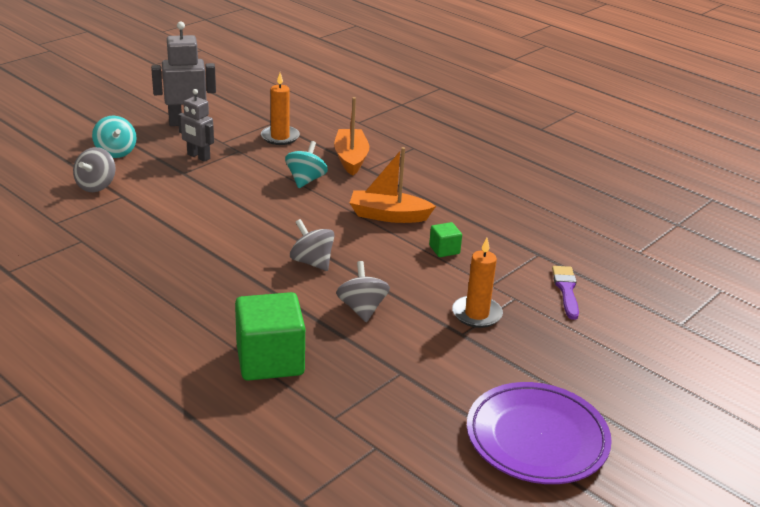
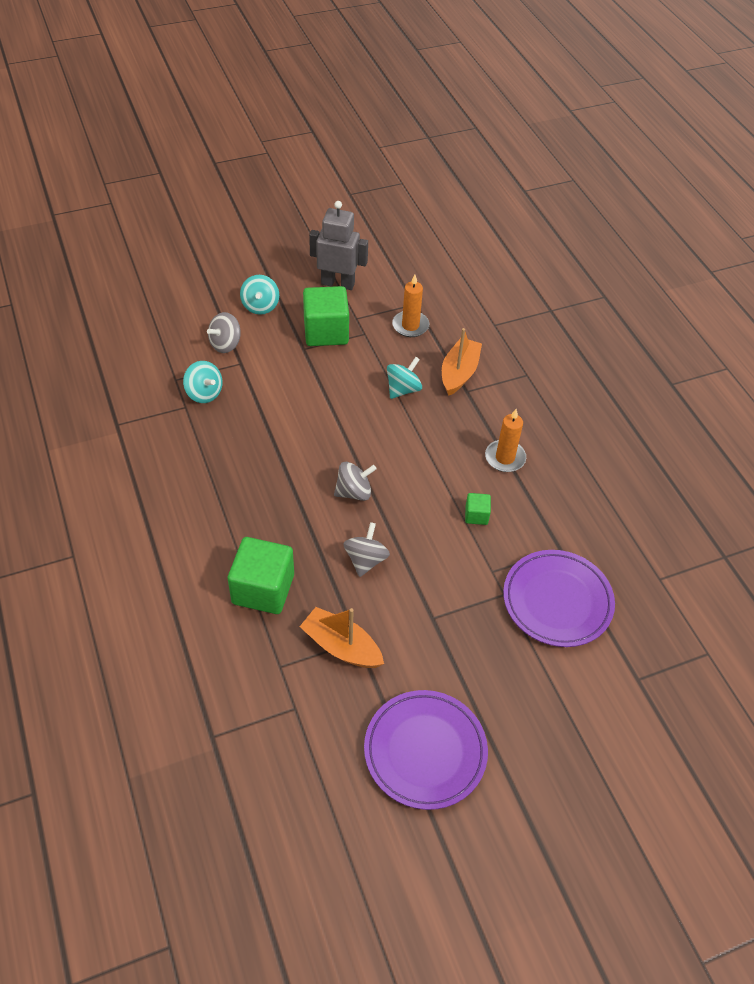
camera: 25 degrees right, 20 degrees up
grey robot [178,89,214,162] -> green cube [303,286,349,346]
grey spinning top [290,219,335,271] -> grey spinning top turned 90 degrees clockwise [334,462,377,501]
orange boat [350,147,436,223] -> orange boat moved to [300,607,384,668]
orange candle [452,238,503,328] -> orange candle moved to [485,409,526,472]
purple brush [552,266,579,320] -> purple plate [503,550,615,647]
none -> turquoise spinning top [183,361,223,403]

